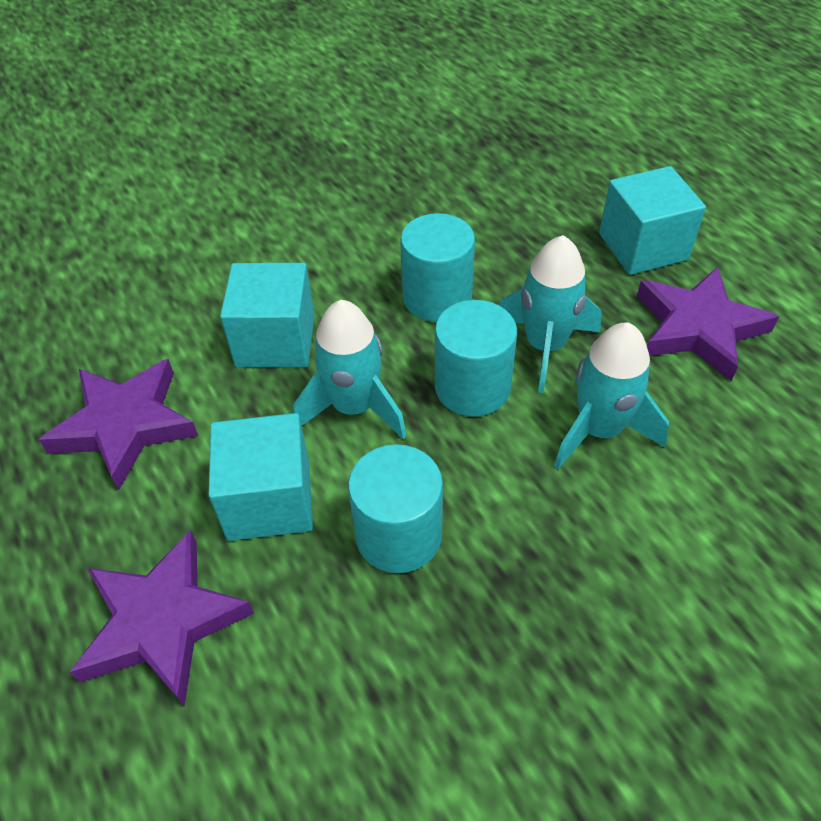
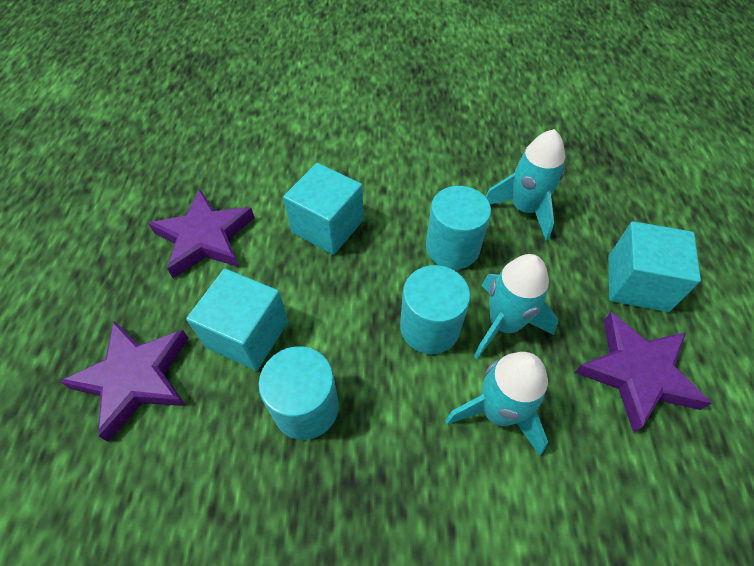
camera: 30 degrees right, 5 degrees up
turquoise rocket [293,300,407,439] -> turquoise rocket moved to [486,129,565,241]

